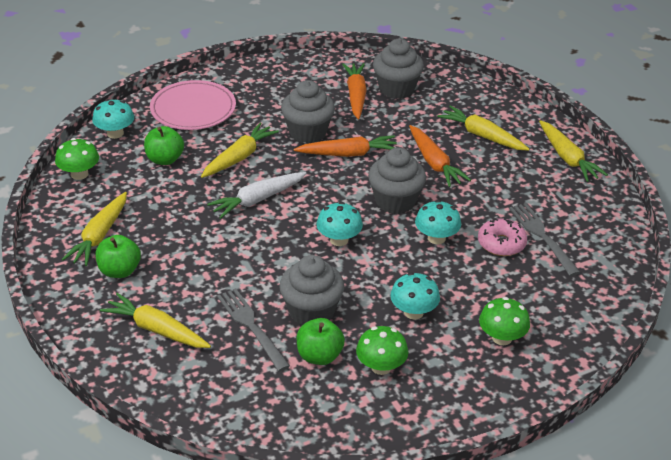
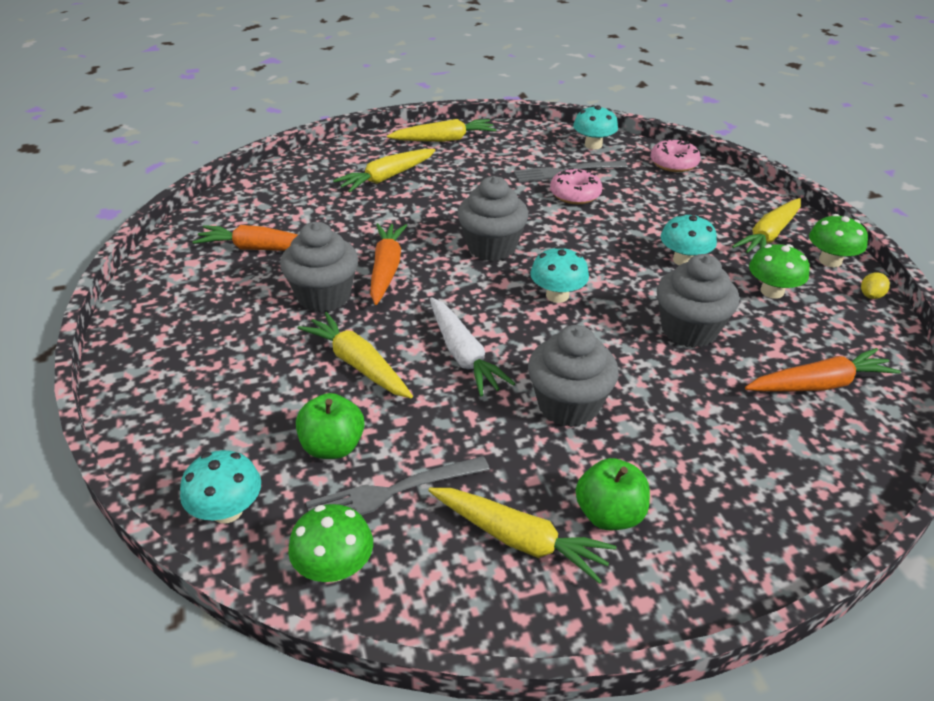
camera: 80 degrees left, 0 degrees up
yellow carrot [100,293,211,348] -> yellow carrot moved to [732,198,801,253]
pink plate [150,80,236,130] -> none
grey fork [217,288,290,371] -> grey fork moved to [306,456,490,515]
green apple [296,318,345,365] -> none
grey cupcake [373,39,424,99] -> grey cupcake moved to [528,325,619,427]
orange carrot [409,125,471,187] -> orange carrot moved to [745,348,901,392]
turquoise mushroom [415,200,461,244] -> turquoise mushroom moved to [573,105,618,149]
green mushroom [479,297,530,345] -> green mushroom moved to [809,214,868,267]
none -> pink donut [650,138,701,172]
none -> yellow lemon [861,272,890,299]

